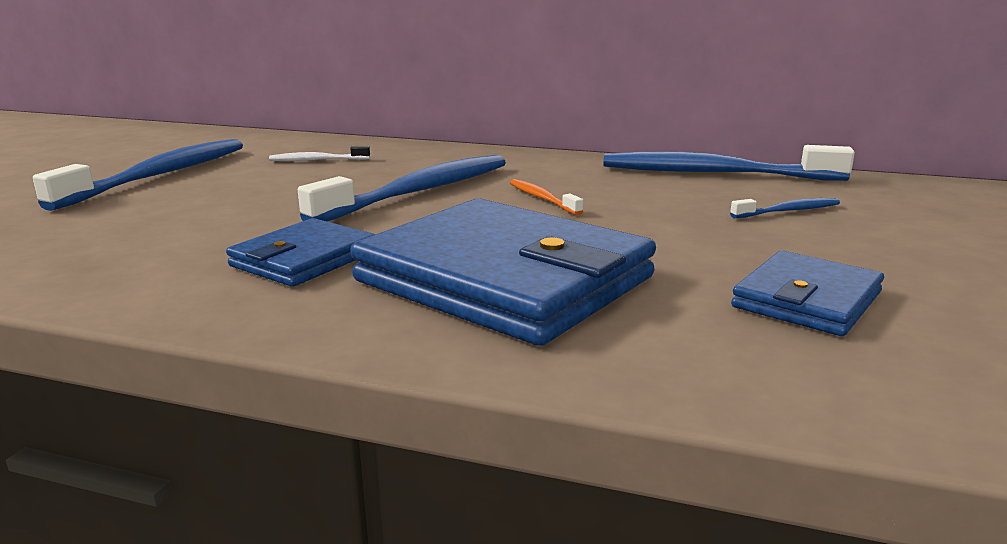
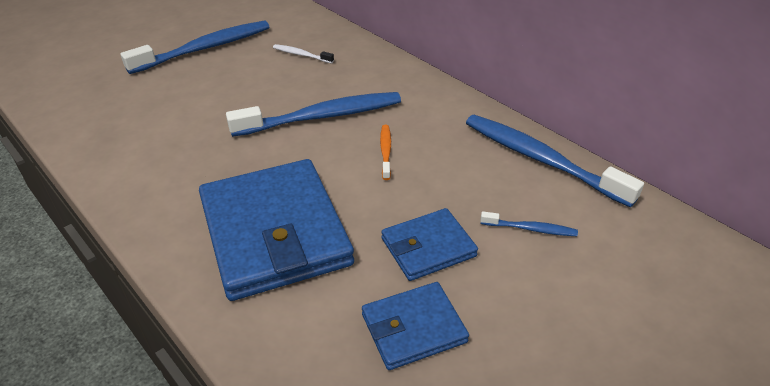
camera: 30 degrees right, 20 degrees up
blue wallet [226,218,375,287] -> blue wallet moved to [381,208,478,281]

